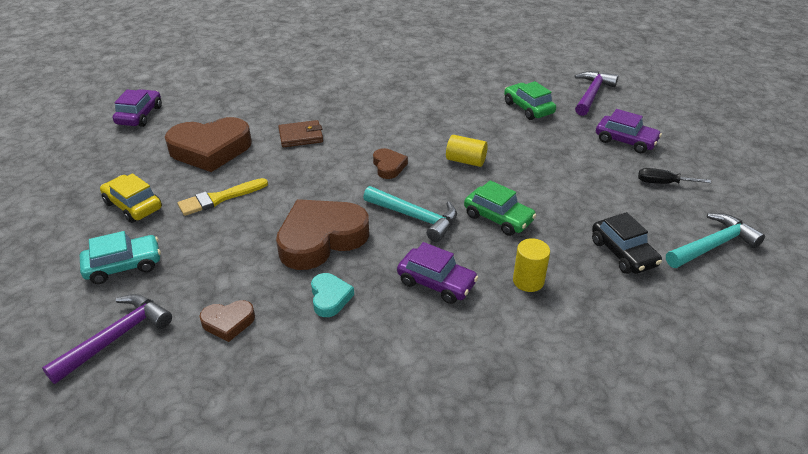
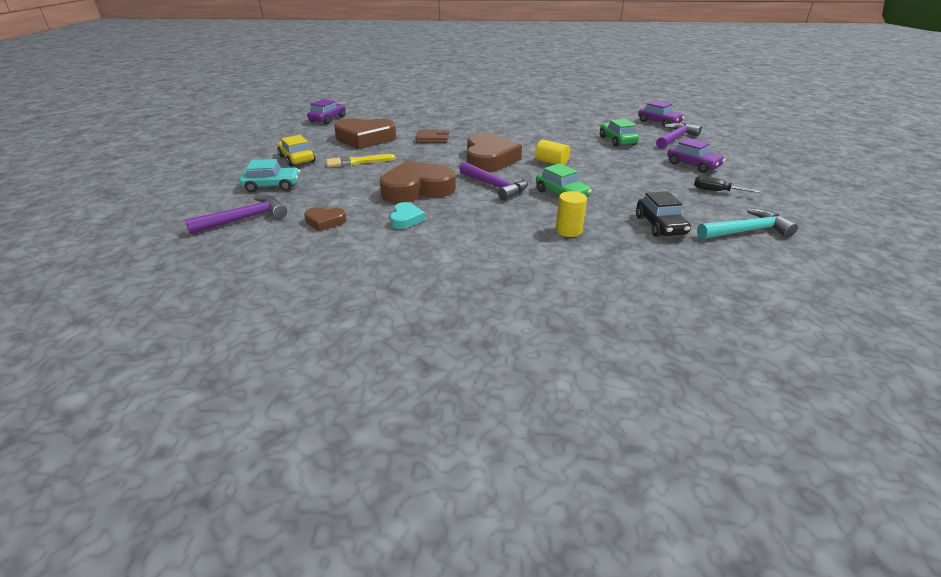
camera: 15 degrees right, 5 degrees down
turquoise hammer [363,186,457,242] -> purple hammer [459,162,528,201]
brown heart [373,148,408,179] -> brown heart [467,133,522,172], size x2.08
purple car [397,242,478,304] -> purple car moved to [638,100,684,126]

